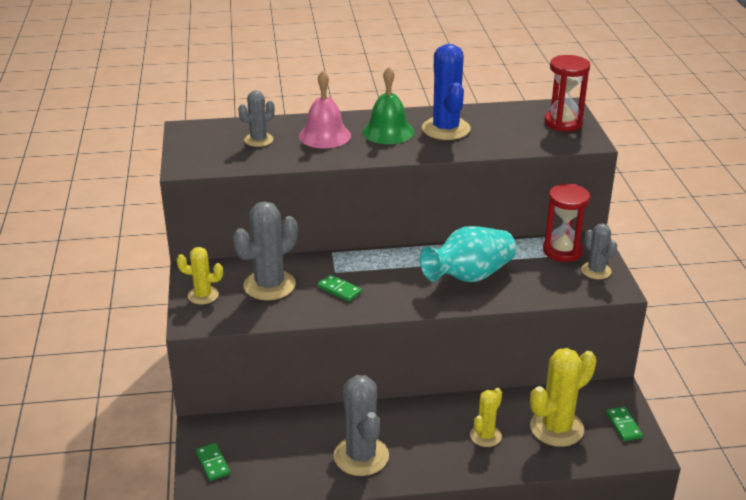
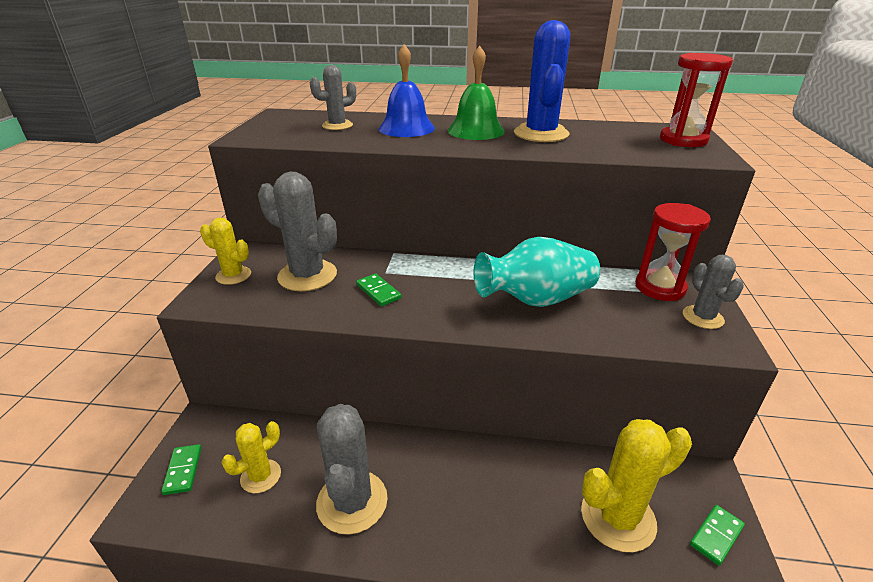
camera: 15 degrees right, 0 degrees up
grey cactus [233,201,298,300] -> grey cactus turned 60 degrees clockwise [258,172,337,291]
pink bell [299,71,351,149] -> blue bell [379,44,435,137]
yellow cactus [470,388,502,447] -> yellow cactus moved to [222,421,281,493]
green domino [606,407,643,441] -> green domino turned 45 degrees clockwise [690,505,745,566]

